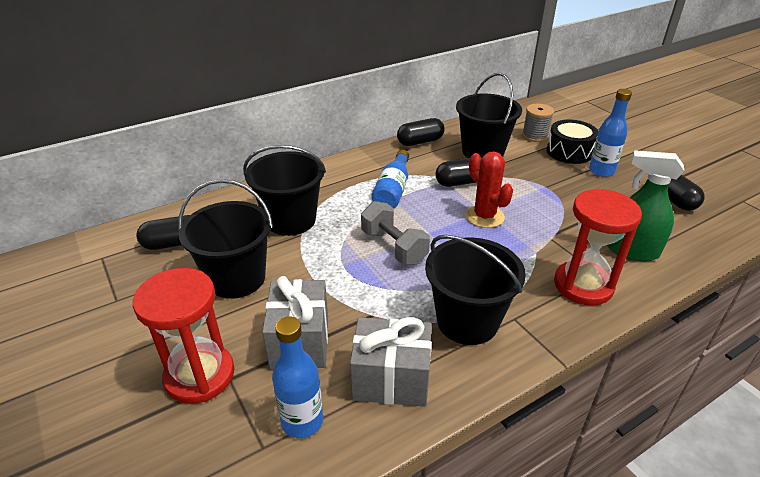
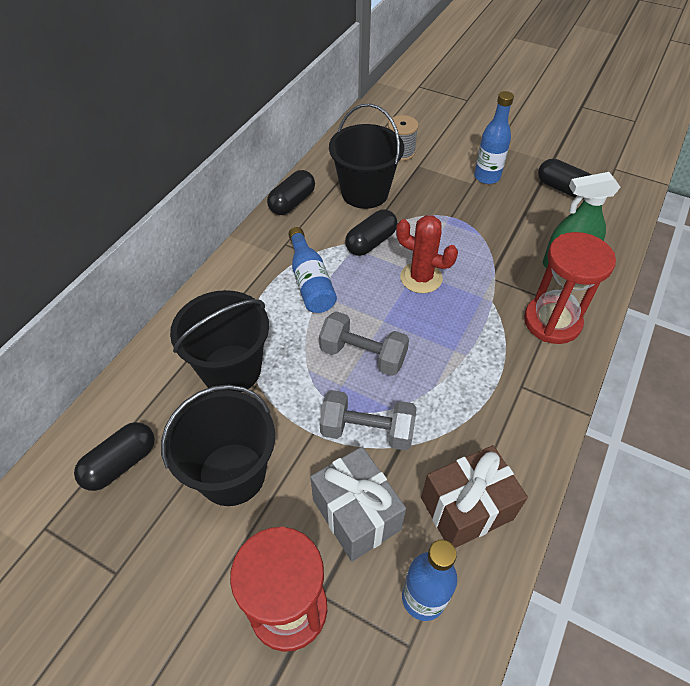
camera: 30 degrees left, 15 degrees up
grey gift [350,317,432,407] -> brown gift [421,445,528,548]
black bucket [425,235,526,345] -> none
black drum [547,120,599,164] -> none
none -> grey dumbbell [320,390,417,451]

